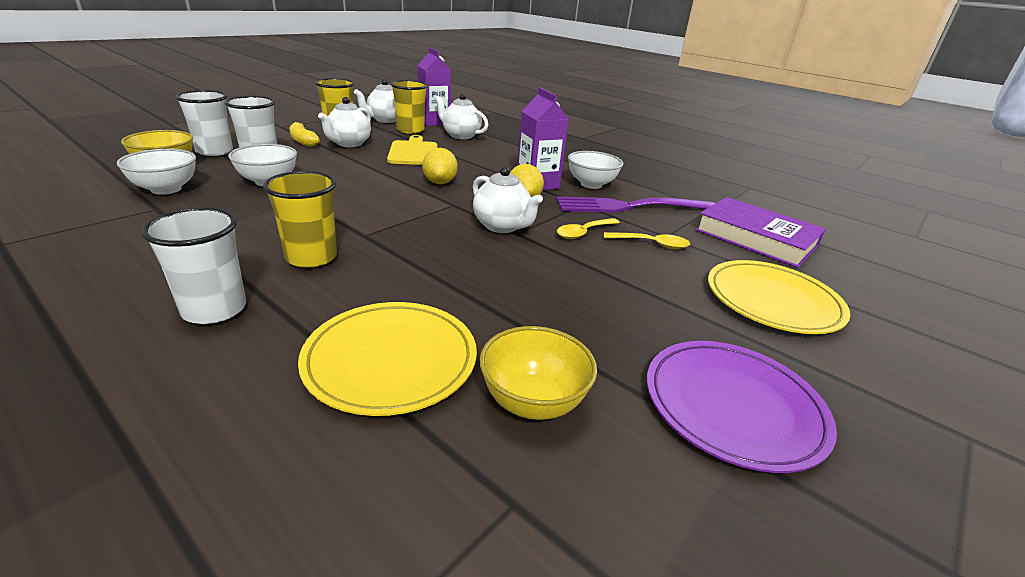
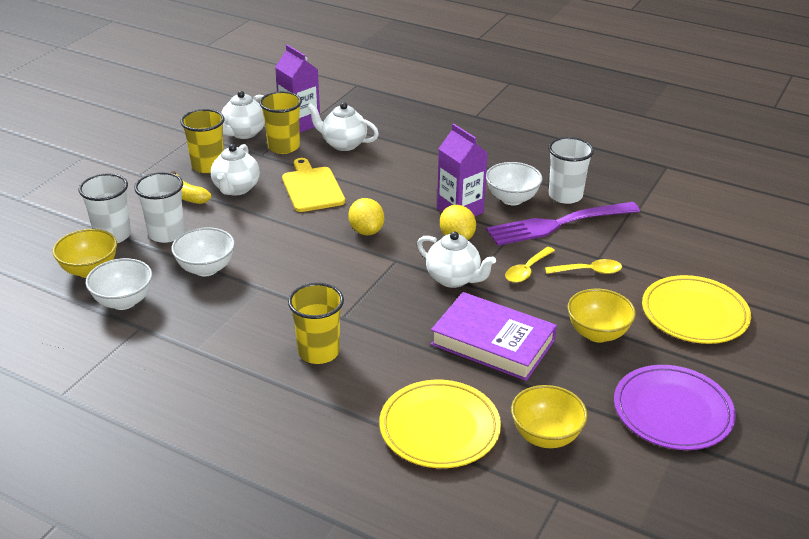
camera: 10 degrees left, 5 degrees up
white cup [141,207,246,324] -> white cup moved to [549,137,594,204]
purple book [695,197,826,268] -> purple book moved to [431,292,557,381]
none -> yellow bowl [567,289,636,343]

